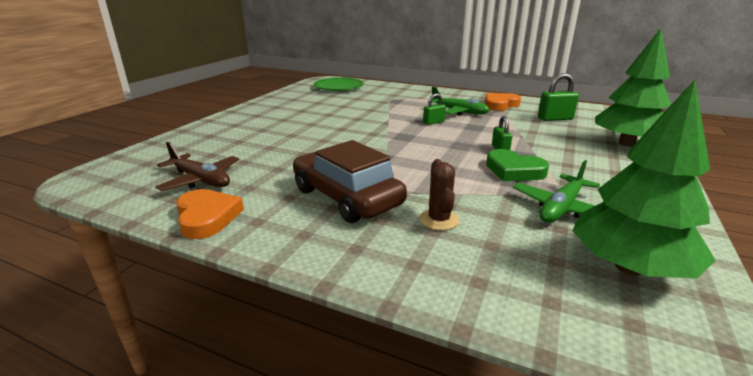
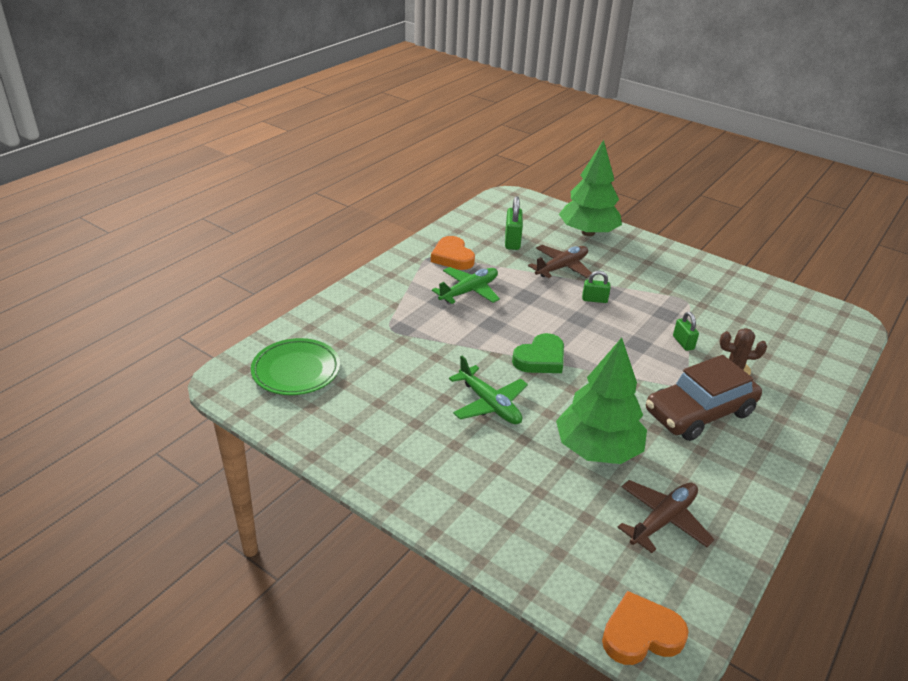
camera: 80 degrees left, 10 degrees up
orange heart [176,189,244,239] -> orange heart moved to [602,591,688,665]
green padlock [423,93,446,125] -> green padlock moved to [673,312,699,351]
green heart [486,149,549,181] -> green heart moved to [512,333,564,373]
green plane [513,160,600,223] -> green plane moved to [449,356,528,424]
green tree [572,80,716,278] -> green tree moved to [556,338,647,464]
none -> brown plane [528,245,592,278]

